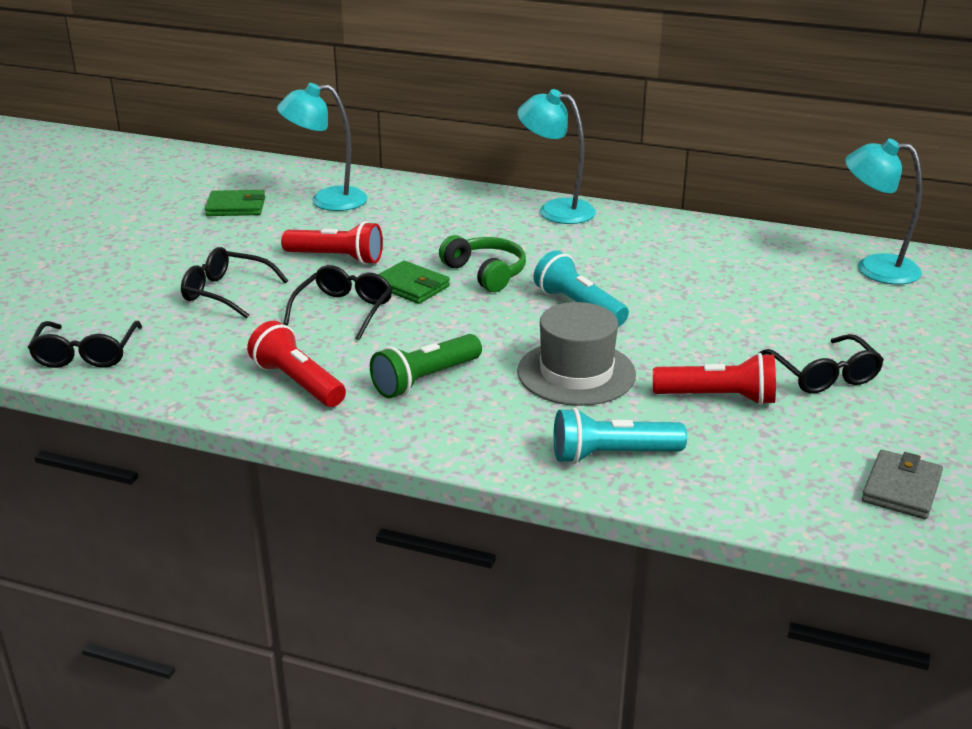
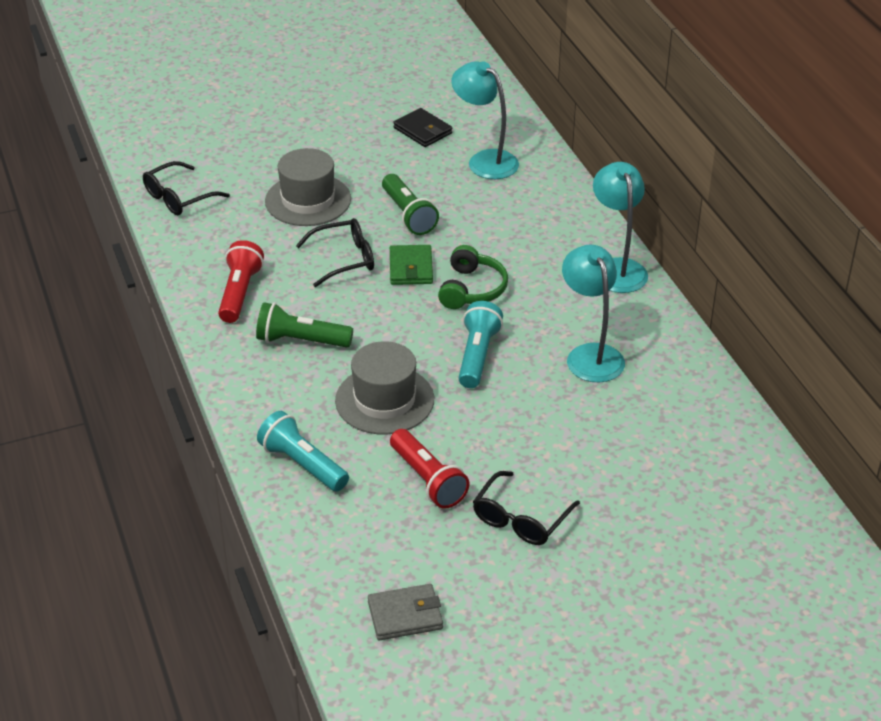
camera: 50 degrees right, 10 degrees up
black glasses [181,247,288,319] -> grey hat [265,148,351,226]
green wallet [205,190,265,216] -> black wallet [393,108,452,147]
red flashlight [281,221,383,265] -> green flashlight [382,174,439,235]
turquoise lamp [845,138,922,285] -> turquoise lamp moved to [562,244,625,382]

